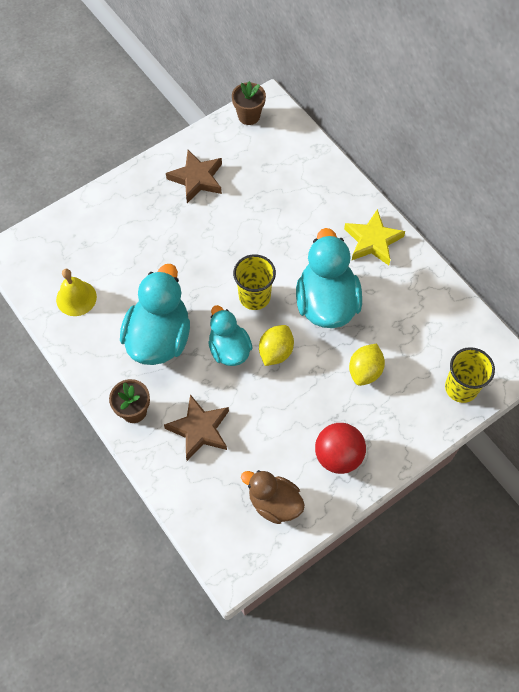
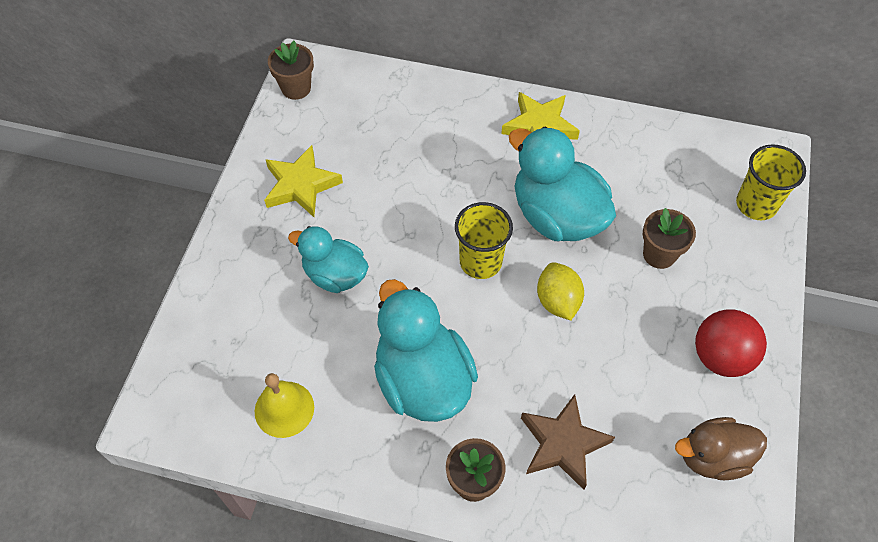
camera: 40 degrees left, 5 degrees down
brown star [166,150,222,203] -> yellow star [264,145,343,217]
turquoise duck [208,305,253,366] -> turquoise duck moved to [288,226,369,293]
yellow lemon [349,344,385,386] -> brown flower pot [643,208,696,269]

